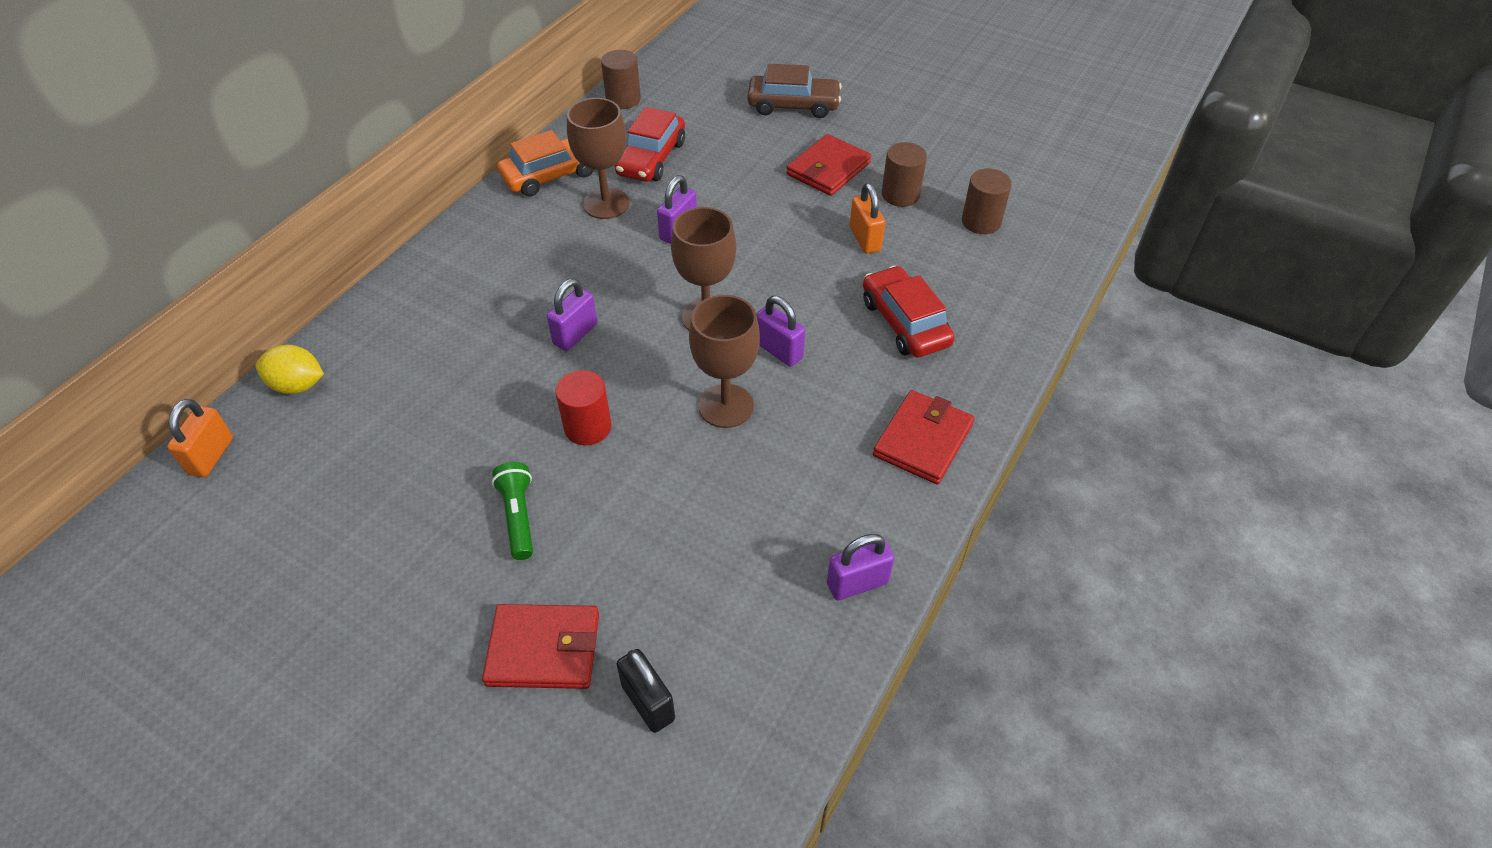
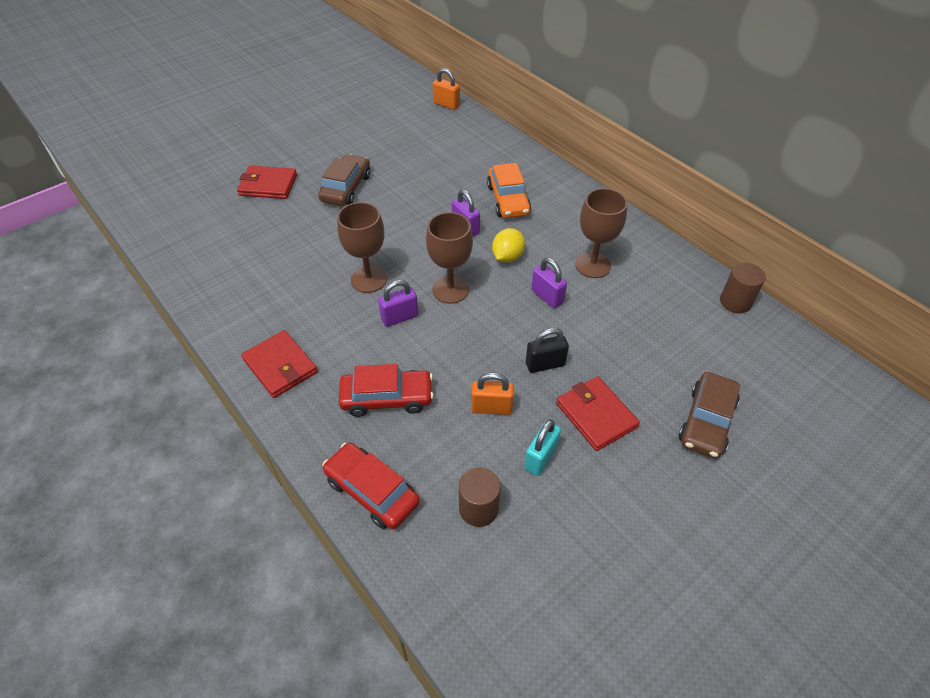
camera: 110 degrees right, 0 degrees up
yellow lemon [256,345,324,394] -> yellow lemon moved to [492,228,525,262]
red wallet [482,604,599,689] -> red wallet turned 75 degrees clockwise [237,166,297,199]
green flashlight [492,462,533,560] -> brown car [318,154,370,206]
orange car [497,130,594,196] -> orange car moved to [487,163,531,218]
red cylinder [555,370,612,445] -> none
red car [615,107,685,182] -> red car moved to [322,442,420,530]
black padlock [616,649,675,733] -> black padlock moved to [526,328,569,373]
purple padlock [827,534,894,601] -> none
brown cylinder [882,142,927,207] -> turquoise padlock [524,419,561,476]

